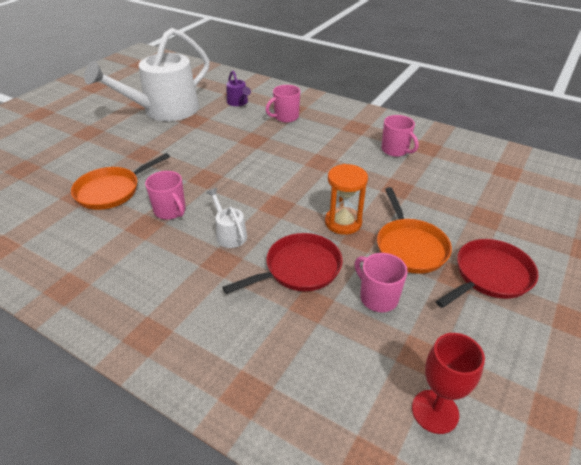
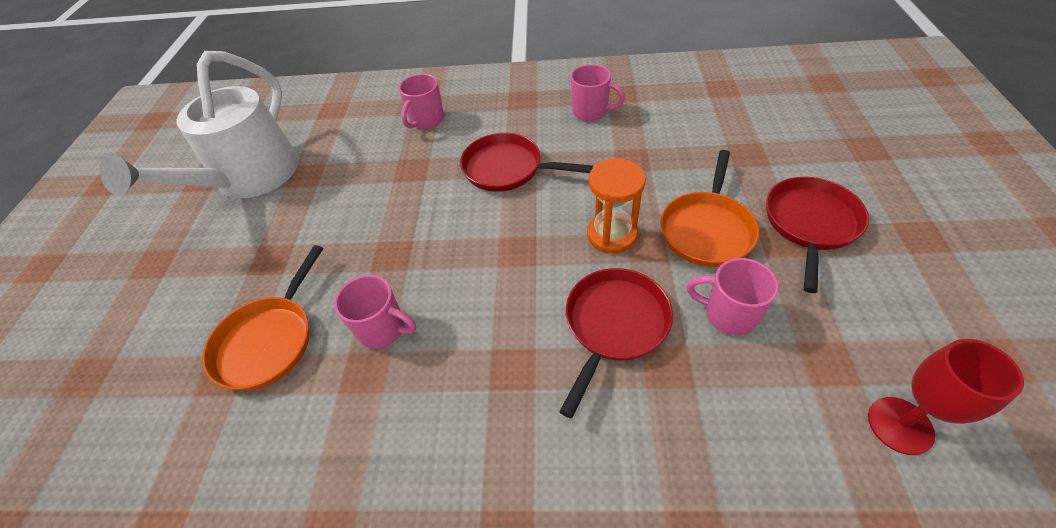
camera: 25 degrees left, 10 degrees up
white watering can [206,188,247,248] -> none
purple watering can [226,71,251,106] -> none
orange pan [377,187,452,274] -> orange pan turned 60 degrees clockwise [660,150,759,267]
none -> red pan [460,133,593,192]

